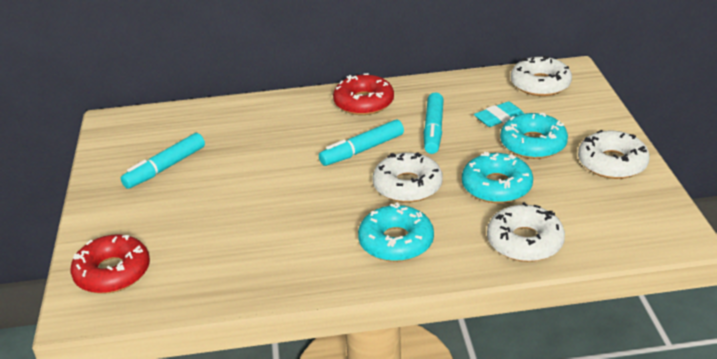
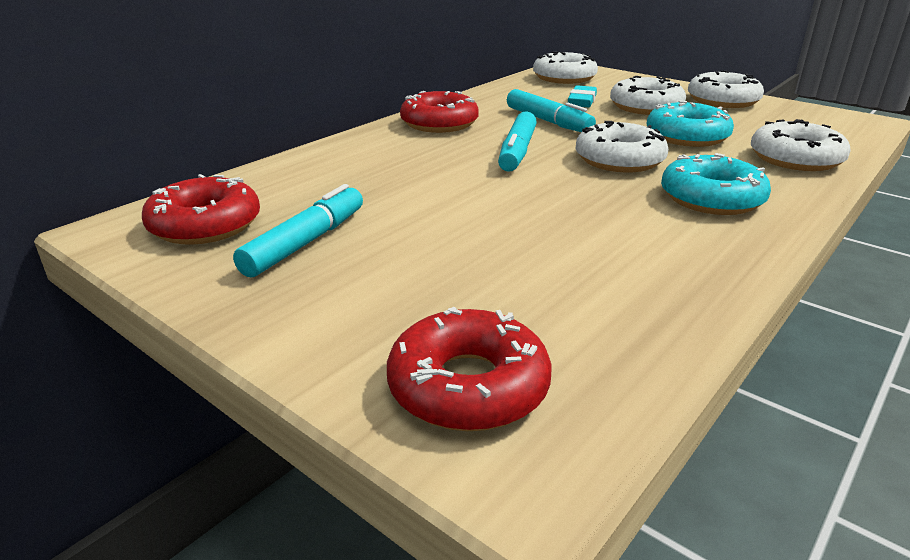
camera: 45 degrees left, 5 degrees down
turquoise marker [121,133,205,189] -> turquoise marker turned 150 degrees counterclockwise [233,184,363,277]
turquoise donut [500,113,568,159] -> white donut [610,76,686,115]
none -> red donut [142,174,260,245]

